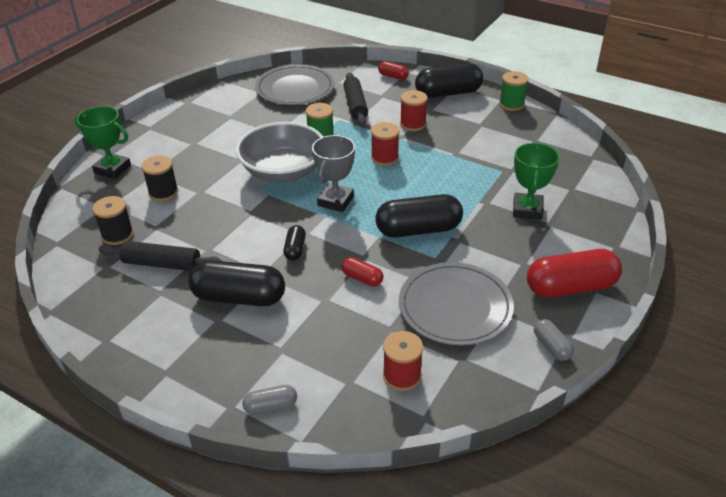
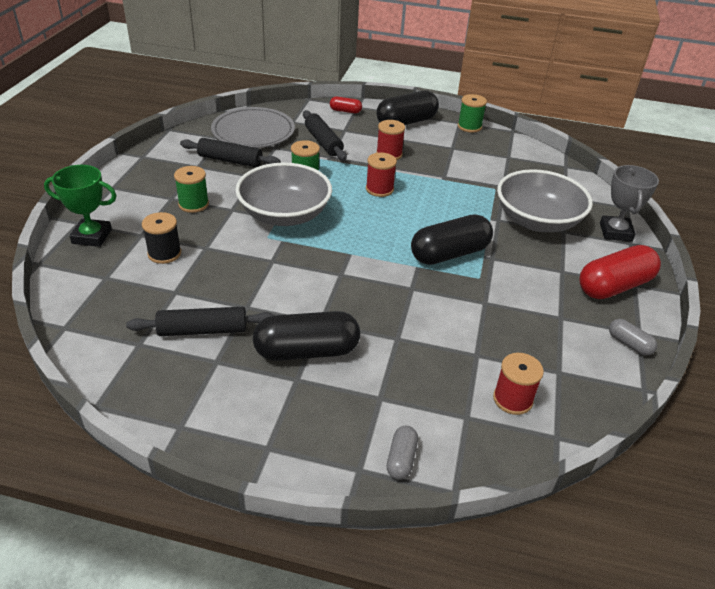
camera: 20 degrees left, 0 degrees up
black spool [92,196,134,245] -> none
grey capsule [242,385,297,415] -> grey capsule turned 45 degrees counterclockwise [387,426,418,480]
black capsule [283,225,306,261] -> none
grey trophy [312,135,355,212] -> grey trophy moved to [600,165,659,242]
red capsule [341,257,384,287] -> none
grey plate [399,262,514,346] -> none
green trophy [513,143,560,220] -> grey bowl [497,169,593,232]
none -> green spool [174,166,209,213]
none -> black rolling pin [180,138,280,167]

